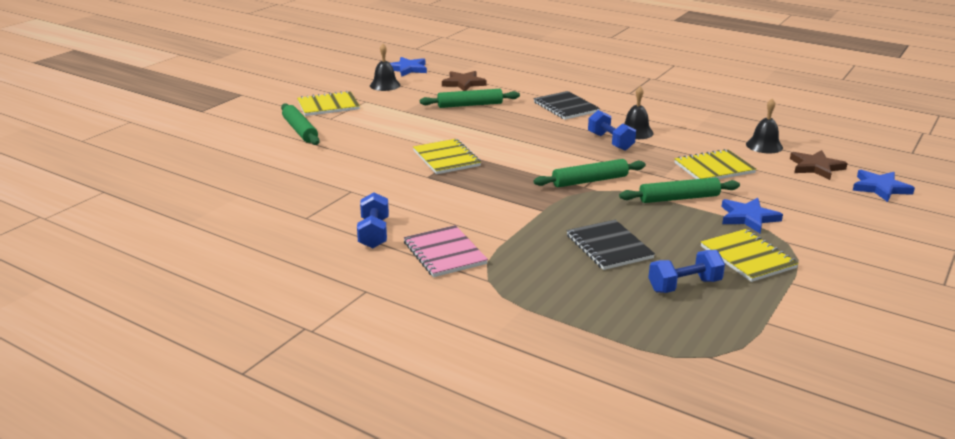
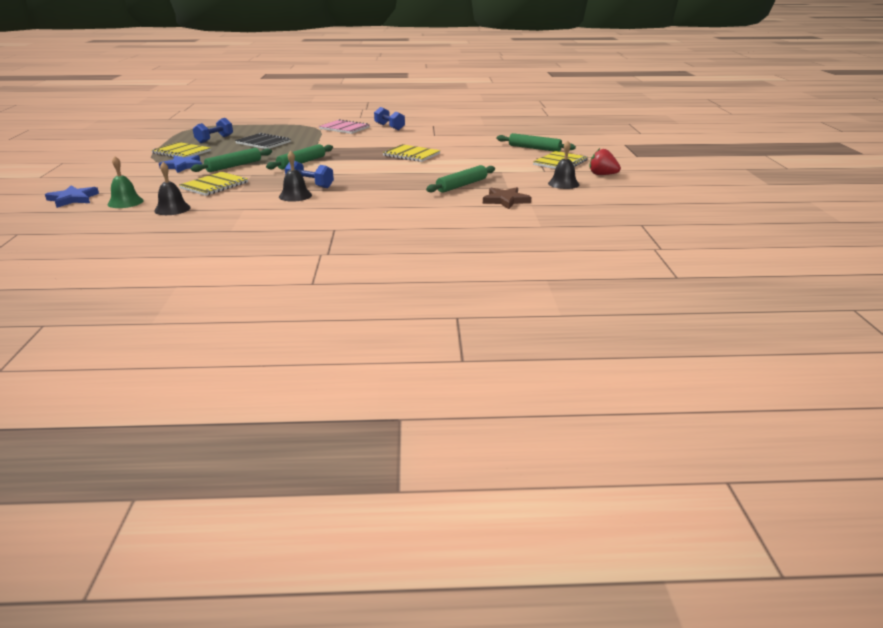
camera: 145 degrees right, 0 degrees up
blue star [390,57,427,77] -> none
black notebook [534,91,600,120] -> none
brown star [790,150,848,180] -> green bell [108,156,144,208]
none -> red strawberry [589,148,621,175]

